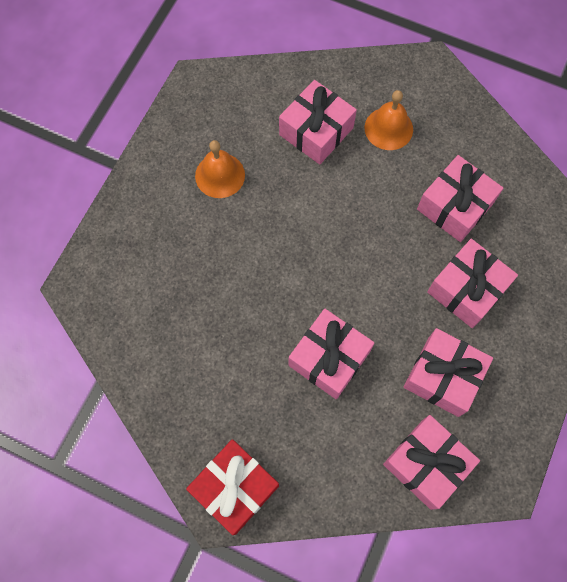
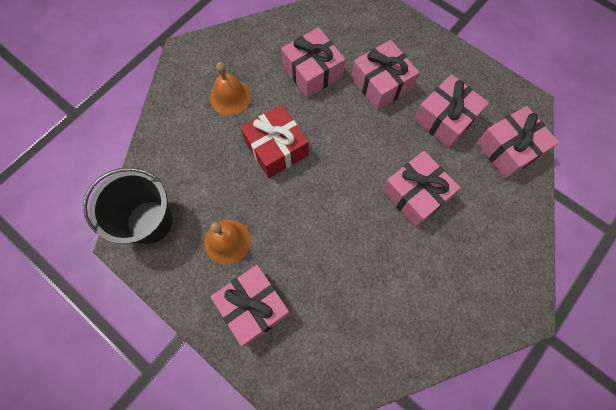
camera: 75 degrees left, 0 degrees up
red gift [186,439,279,535] -> red gift moved to [240,105,308,178]
pink gift [279,80,357,164] -> pink gift moved to [211,265,290,346]
none -> black bucket [83,168,172,244]

